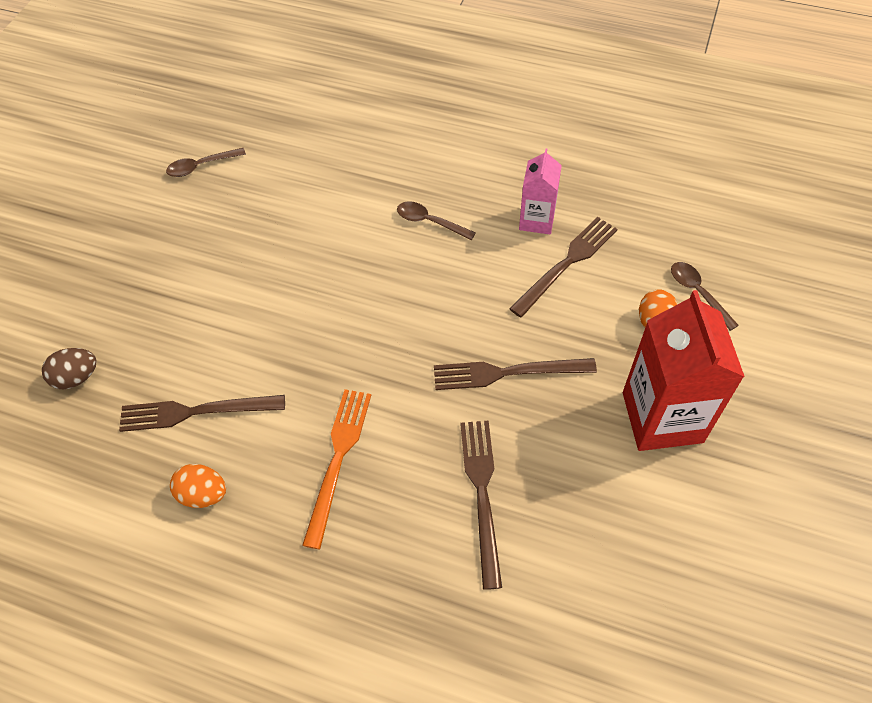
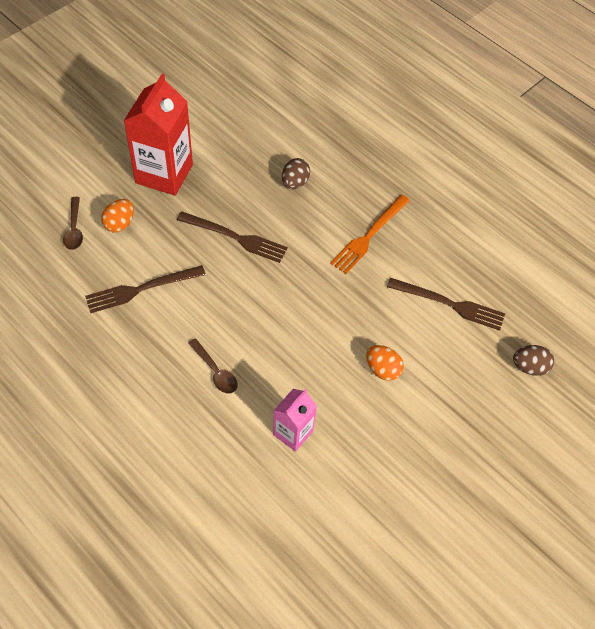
camera: 160 degrees left, 0 degrees up
brown spoon [166,148,246,177] -> none
orange egg [170,464,226,508] -> orange egg moved to [366,345,404,381]
brown fork [460,421,502,590] -> brown egg [282,158,310,189]
pink carton [519,148,562,234] -> pink carton moved to [273,389,317,452]

